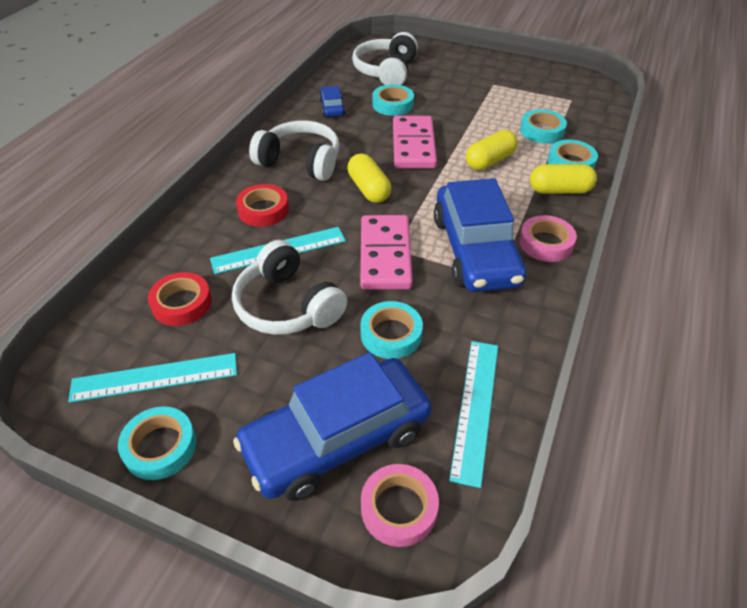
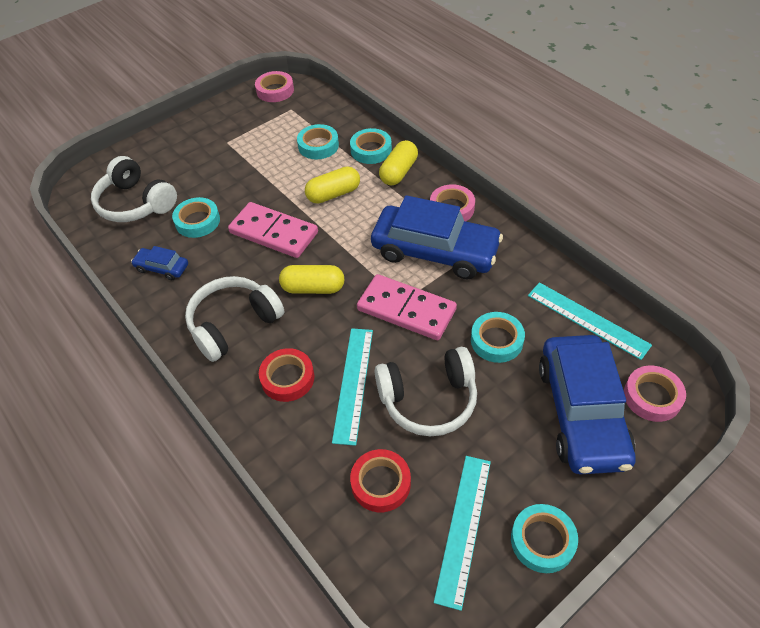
camera: 60 degrees left, 5 degrees up
yellow capsule [466,130,518,170] -> yellow capsule turned 75 degrees clockwise [305,166,360,204]
none -> pink tape [255,71,294,102]

